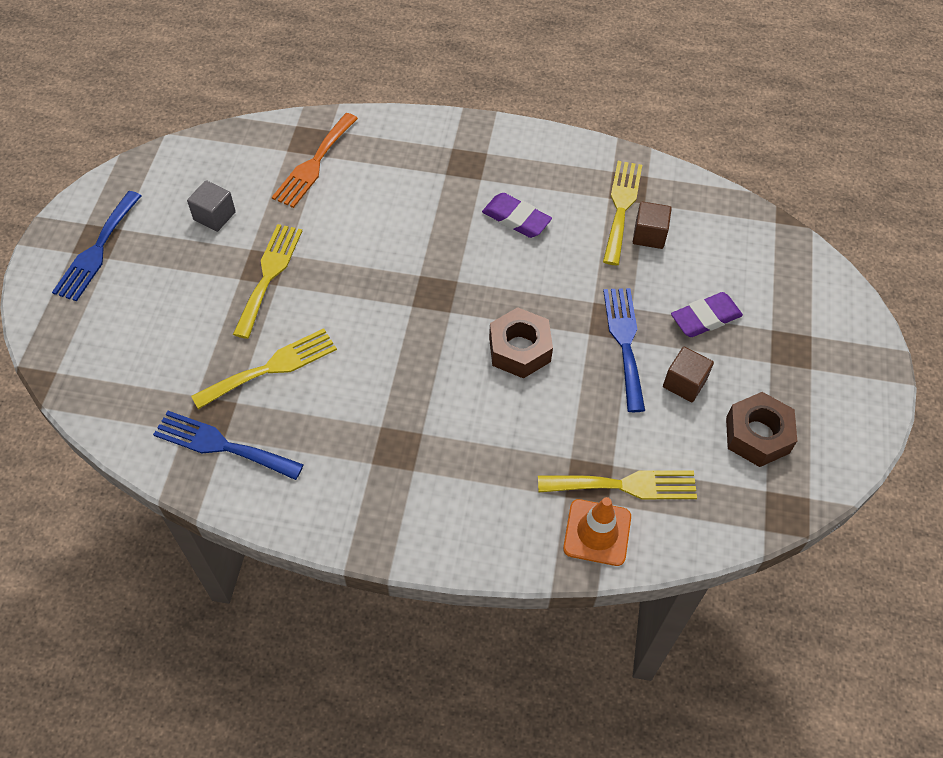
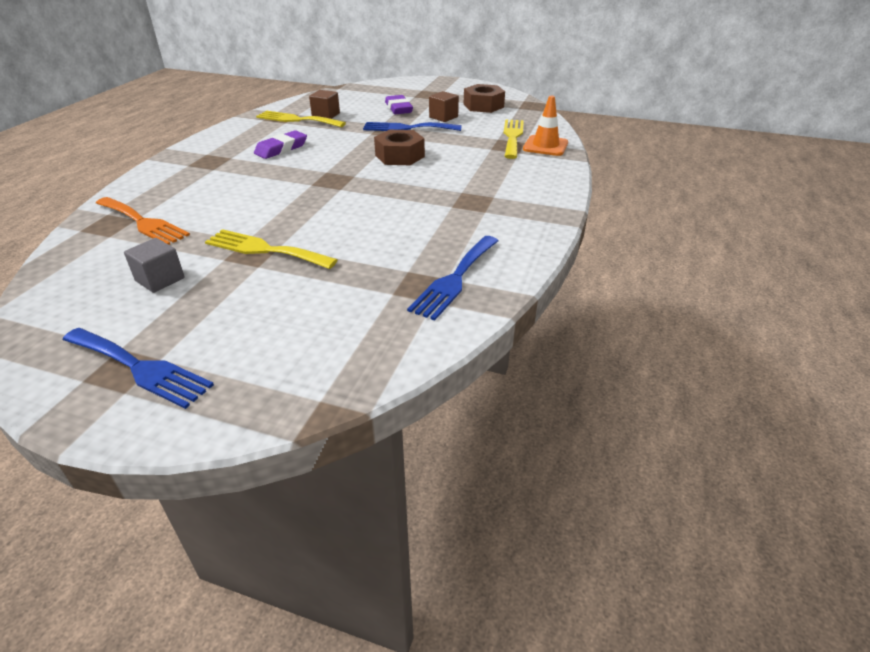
camera: 80 degrees left, 20 degrees down
yellow fork [191,328,337,409] -> none

